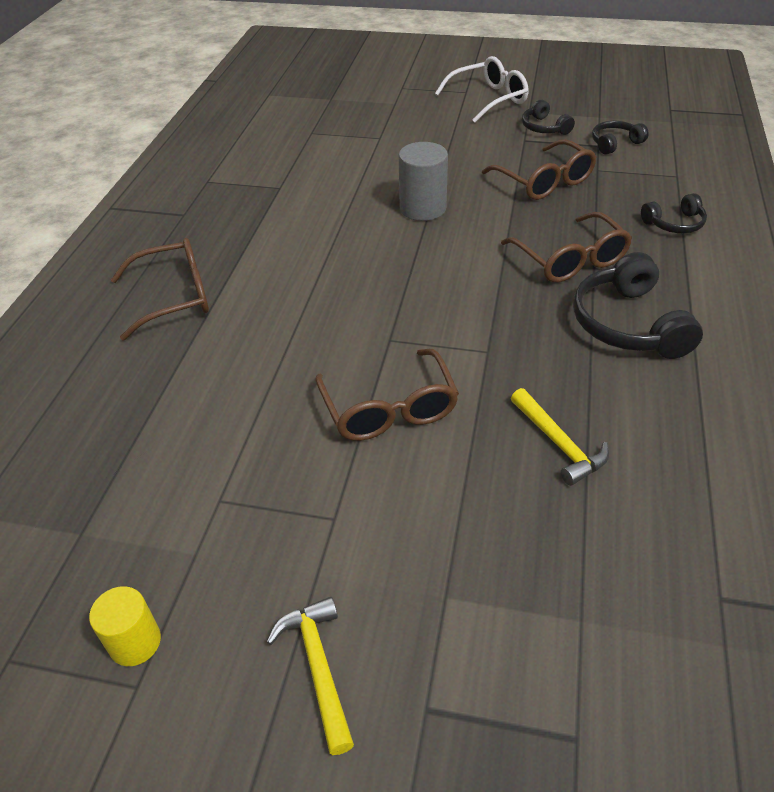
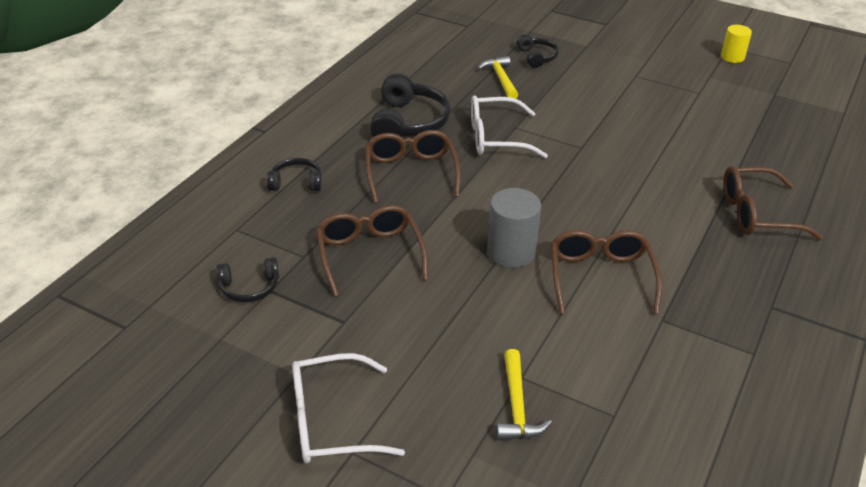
camera: 165 degrees left, 5 degrees down
yellow hammer [266,597,354,755] -> yellow hammer moved to [496,349,552,440]
brown glasses [315,349,459,441] -> brown glasses moved to [551,230,662,314]
black headphones [522,100,575,135] -> black headphones moved to [517,34,559,68]
none -> white glasses [471,95,548,158]

